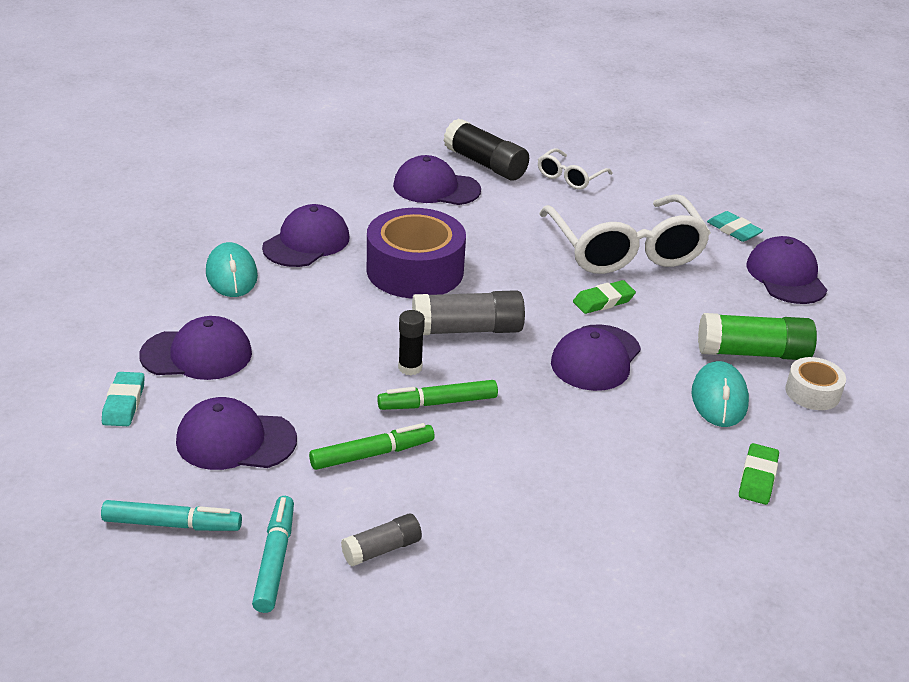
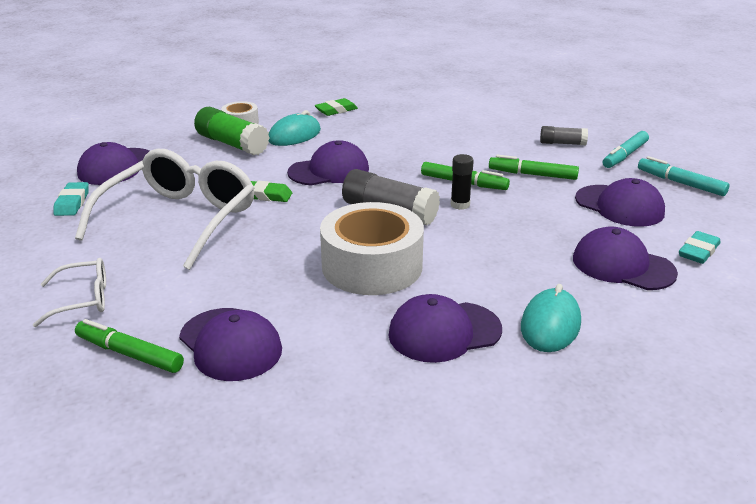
camera: 140 degrees left, 5 degrees down
purple tape [367,208,466,298] -> white tape [320,202,424,295]
black glue stick [443,118,529,181] -> green marker [75,319,184,373]

